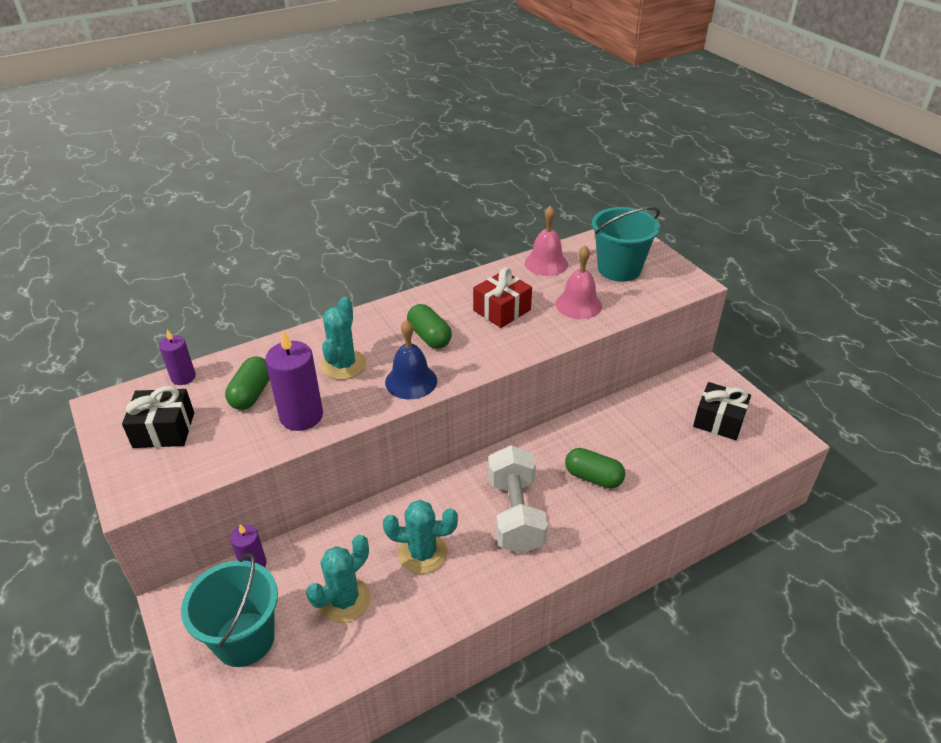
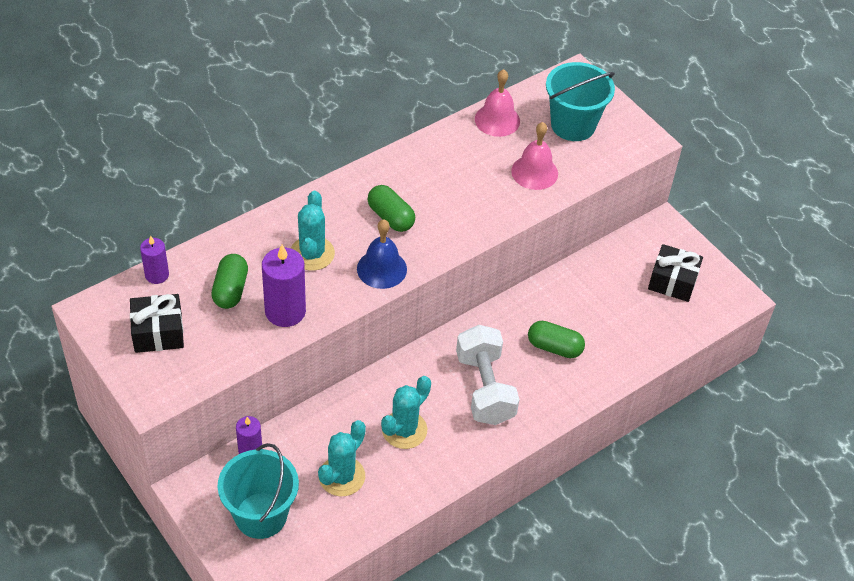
camera: 10 degrees left, 10 degrees up
turquoise cactus [383,500,458,574] -> turquoise cactus turned 45 degrees counterclockwise [381,376,431,449]
red gift [473,267,532,328] -> none

